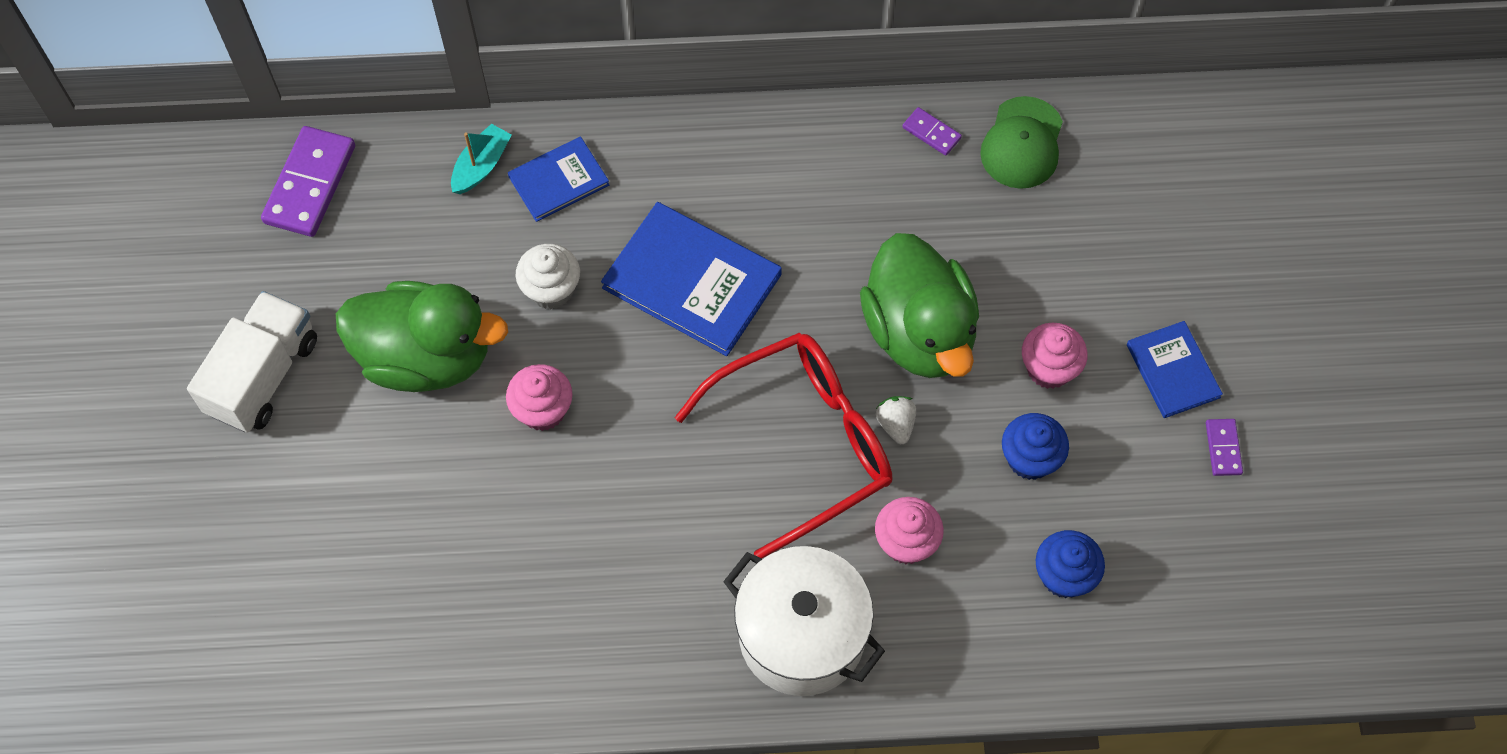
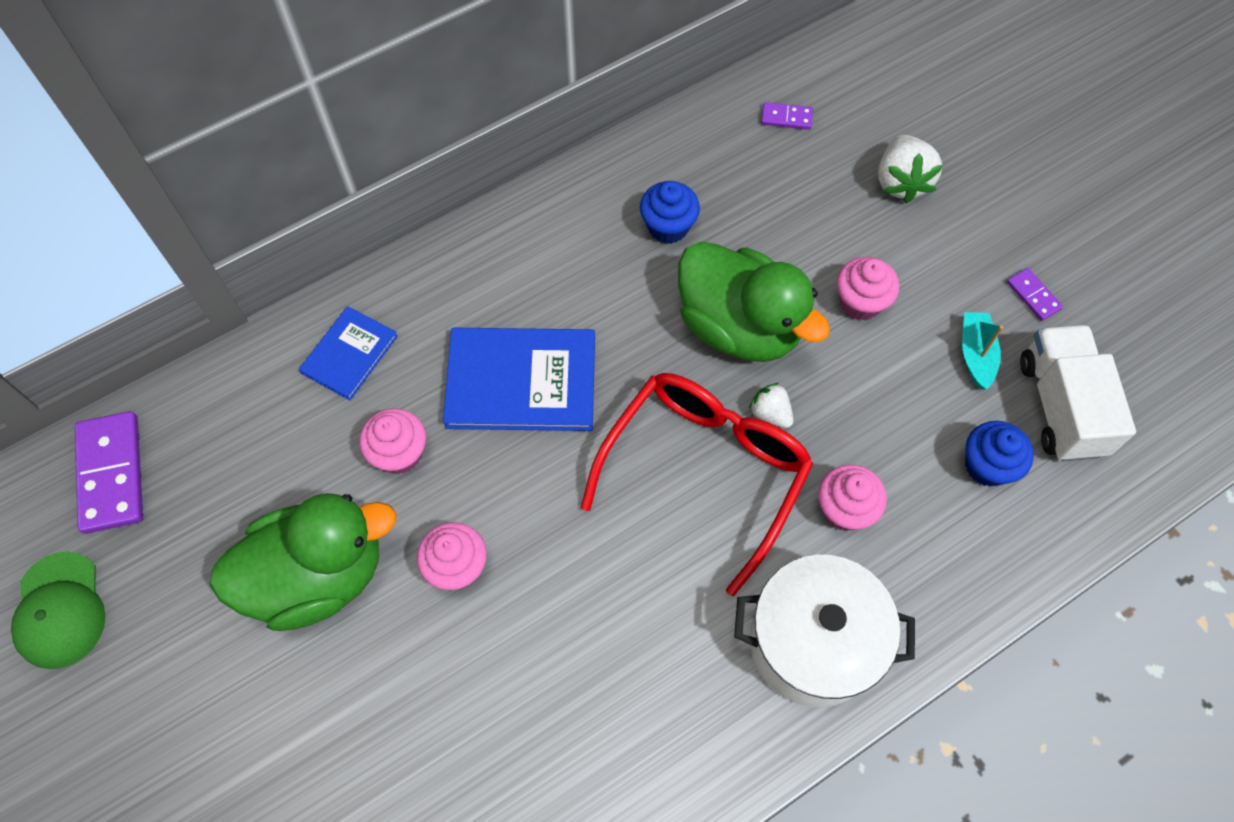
camera: 30 degrees left, 0 degrees up
white truck [187,291,317,432] -> white truck moved to [1020,325,1136,461]
turquoise boat [451,124,511,194] -> turquoise boat moved to [962,312,1003,390]
white cupcake [516,244,580,309] -> pink cupcake [360,408,426,474]
purple domino [902,107,962,156] -> purple domino moved to [761,102,813,130]
green cap [980,96,1063,189] -> green cap moved to [11,551,105,669]
blue cupcake [1002,413,1069,480] -> blue cupcake moved to [640,181,700,244]
blue book [1127,321,1223,418] -> none
none -> white strawberry [878,135,943,203]

